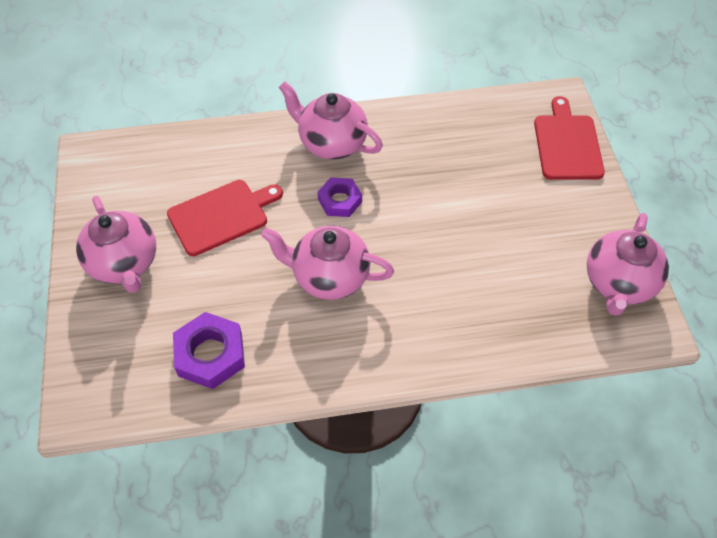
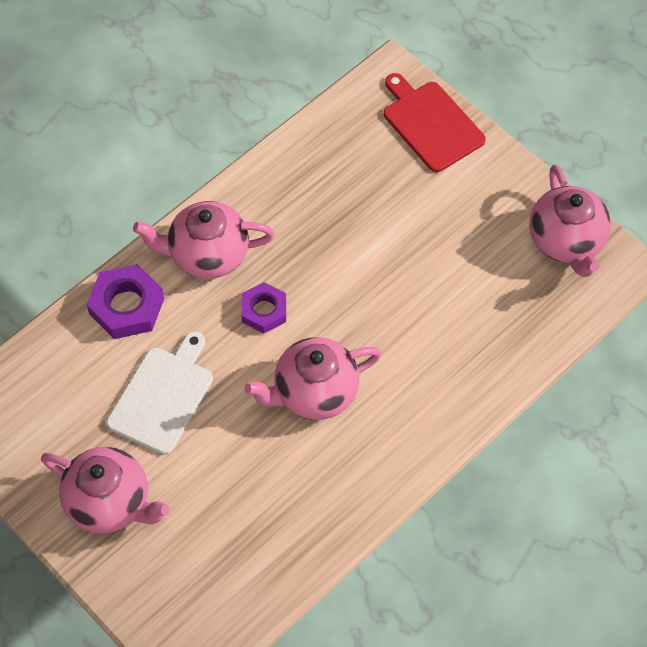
camera: 35 degrees left, 5 degrees up
red cutting board [167,180,283,256] -> white cutting board [106,331,213,455]
purple nut [173,312,245,389] -> purple nut moved to [87,264,164,339]

